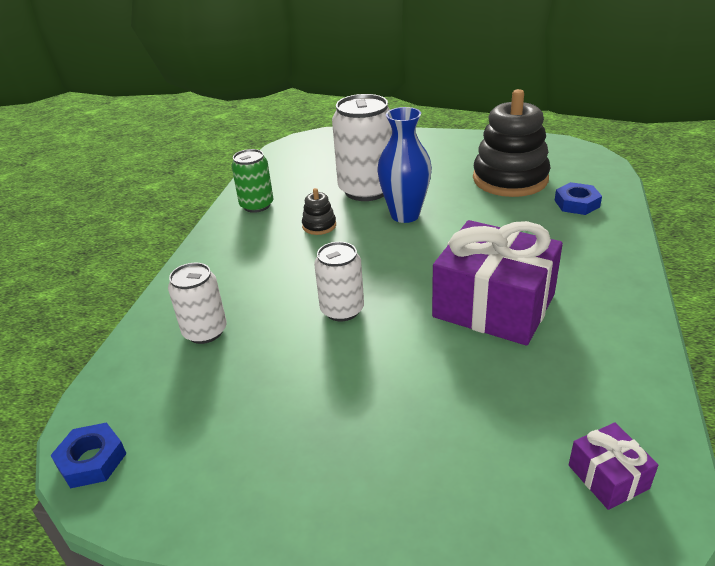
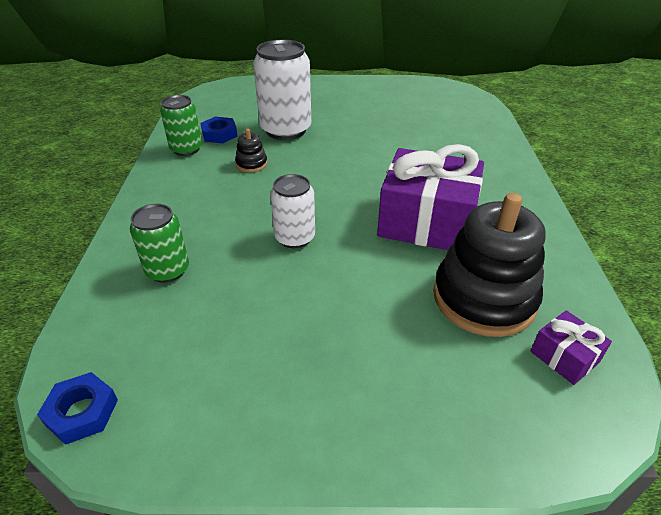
camera: 15 degrees left, 5 degrees up
white can [168,263,227,344] -> green can [130,204,189,283]
blue vase [377,107,432,223] -> none
black stacking toy [473,89,551,197] -> black stacking toy moved to [433,193,546,337]
blue nut [554,182,602,215] -> blue nut moved to [200,117,238,143]

